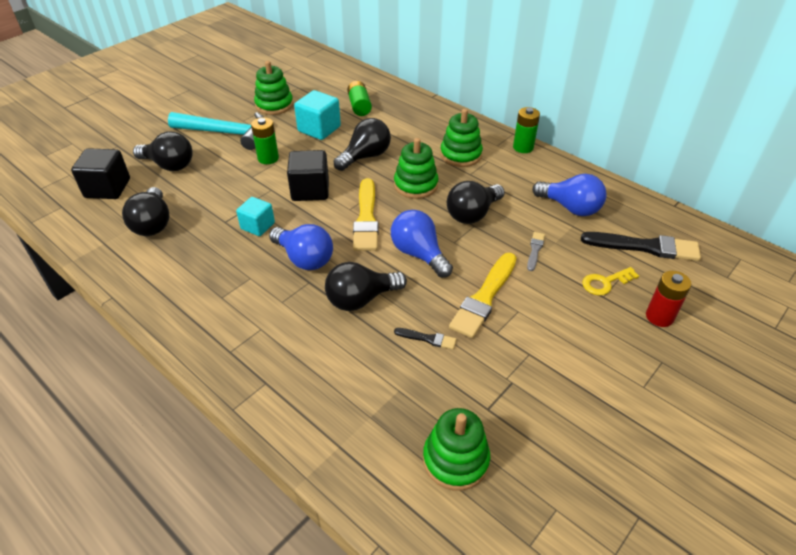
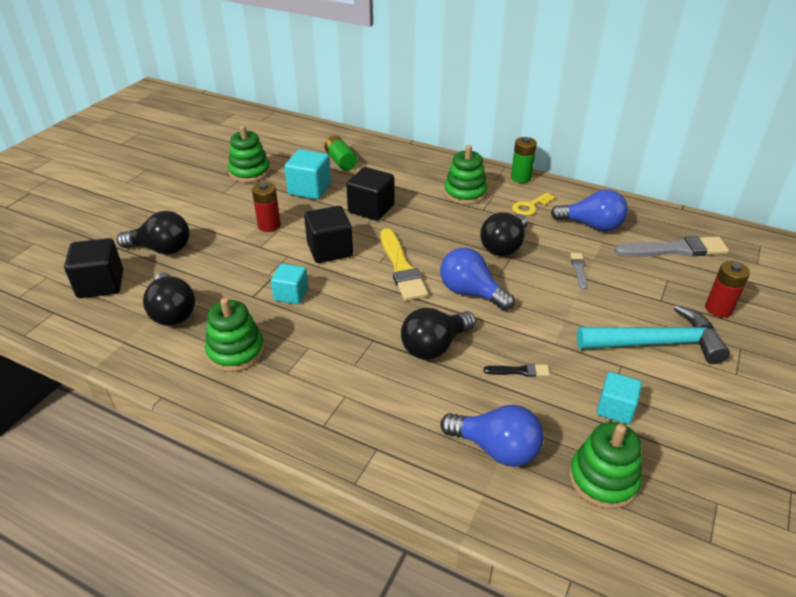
camera: 15 degrees left, 5 degrees down
turquoise hammer [168,112,263,150] -> turquoise hammer moved to [577,305,730,364]
green battery [251,117,279,164] -> red battery [252,182,281,232]
blue light bulb [269,224,333,270] -> blue light bulb moved to [441,405,544,467]
black light bulb [334,118,391,171] -> black cube [346,167,395,221]
green stacking toy [394,138,438,199] -> green stacking toy moved to [205,297,264,372]
yellow brush [449,253,517,338] -> none
black brush [581,232,701,261] -> grey brush [615,236,729,257]
yellow key [582,267,639,296] -> yellow key moved to [512,193,555,216]
none -> turquoise cube [597,372,642,424]

